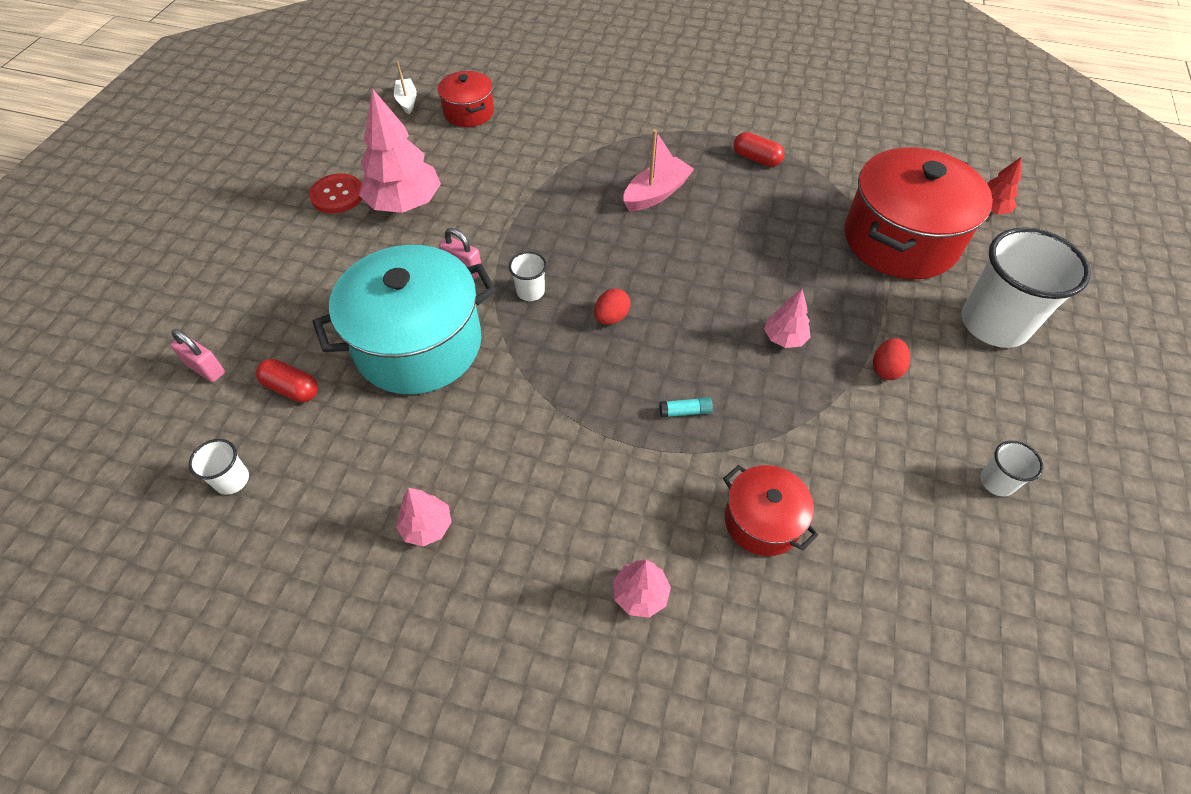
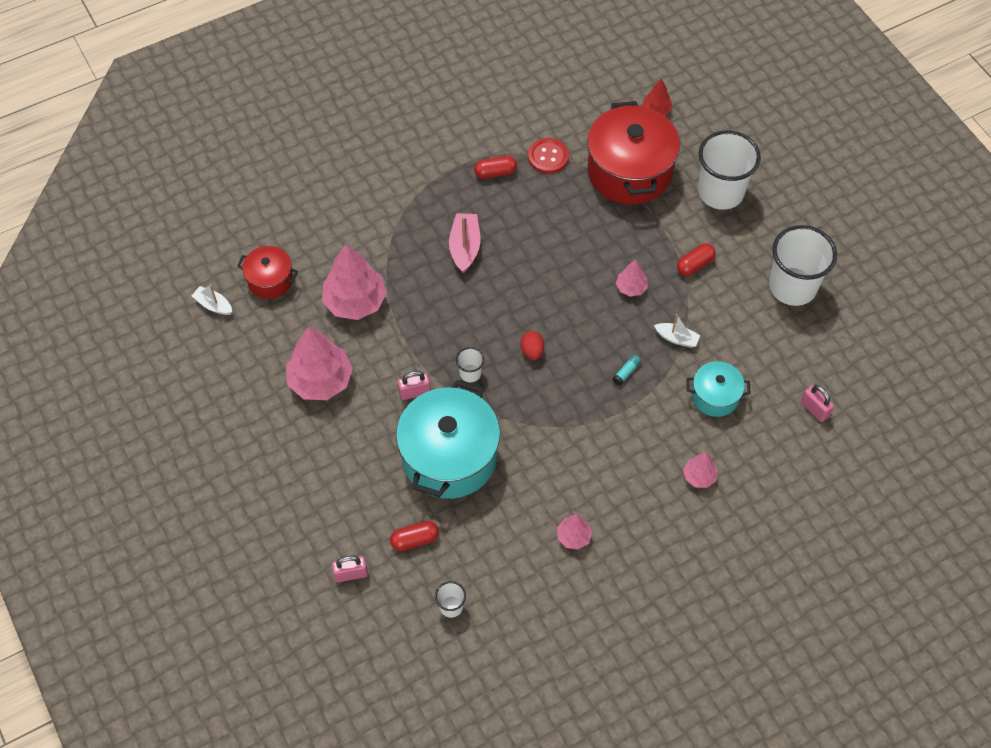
camera: 45 degrees left, 5 degrees up
red button [309,173,362,214] -> red button moved to [528,138,569,174]
red pot [723,465,818,556] -> turquoise pot [687,361,750,417]
red egg [873,338,910,380] -> red capsule [677,243,716,276]
white cup [980,441,1043,496] -> white cup [769,225,837,306], size x2.28
none -> pink tree [322,244,387,320]
none -> white boat [654,314,700,348]
none -> pink padlock [801,385,834,422]

